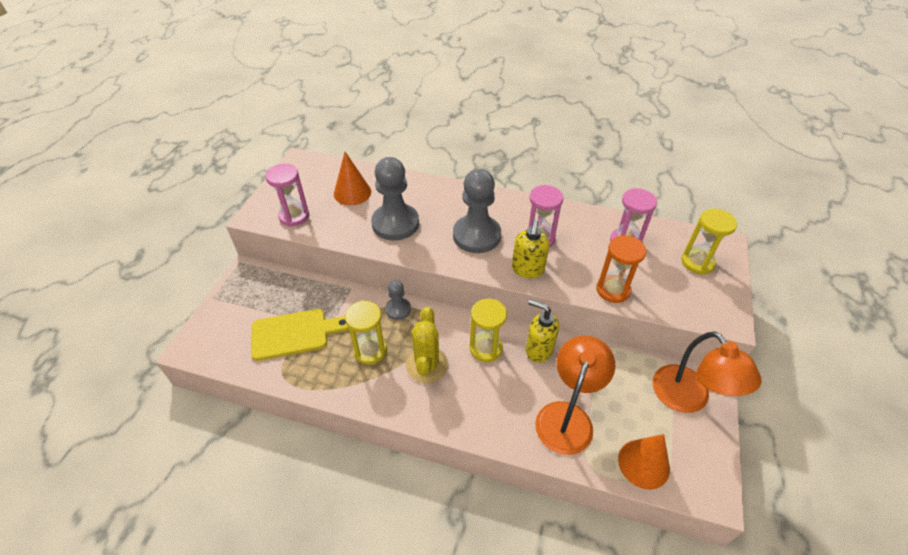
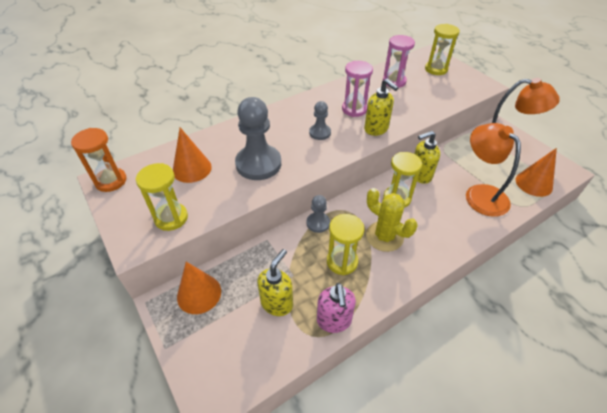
camera: 50 degrees left, 0 degrees up
yellow cutting board [251,309,349,361] -> yellow soap dispenser [257,249,293,316]
pink hourglass [265,164,309,227] -> yellow hourglass [135,163,188,231]
grey pawn [453,169,501,253] -> grey pawn [309,101,331,140], size x0.52
orange hourglass [596,235,646,303] -> orange hourglass moved to [71,128,127,192]
none -> orange cone [177,262,221,314]
none -> pink soap dispenser [317,283,356,333]

